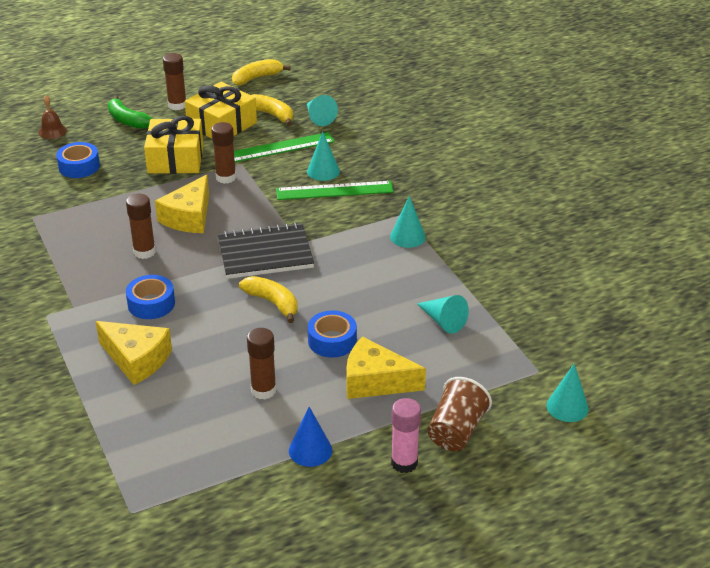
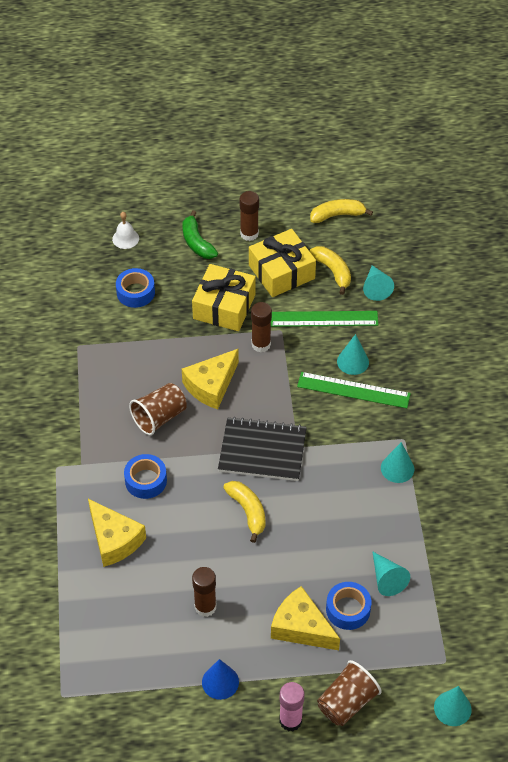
camera: 20 degrees right, 15 degrees up
brown bell [38,95,67,139] -> white bell [112,212,139,249]
brown glue stick [126,194,156,259] -> brown cup [129,383,187,435]
blue tape [308,310,357,358] -> blue tape moved to [326,582,371,630]

